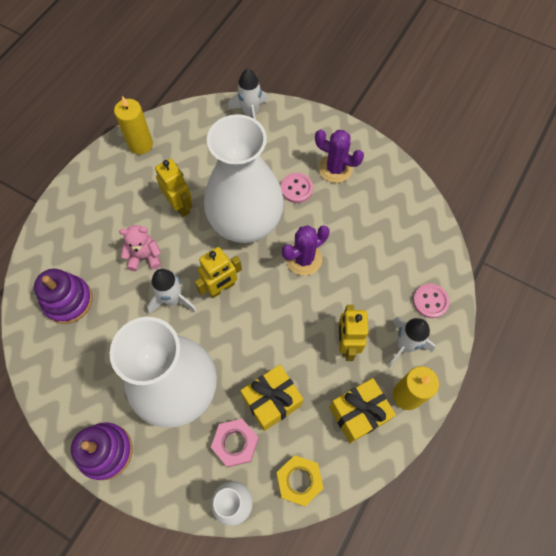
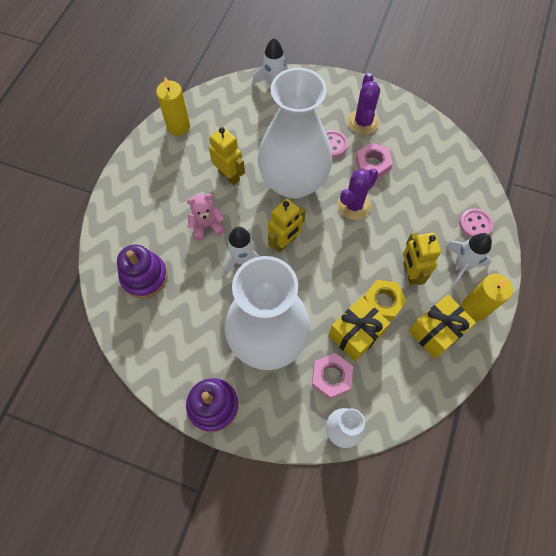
camera: 10 degrees left, 0 degrees up
yellow nut [277,455,324,506] -> yellow nut moved to [363,280,407,321]
purple cactus [315,130,364,183] -> purple cactus turned 75 degrees clockwise [348,73,380,135]
none -> pink nut [355,142,393,180]

